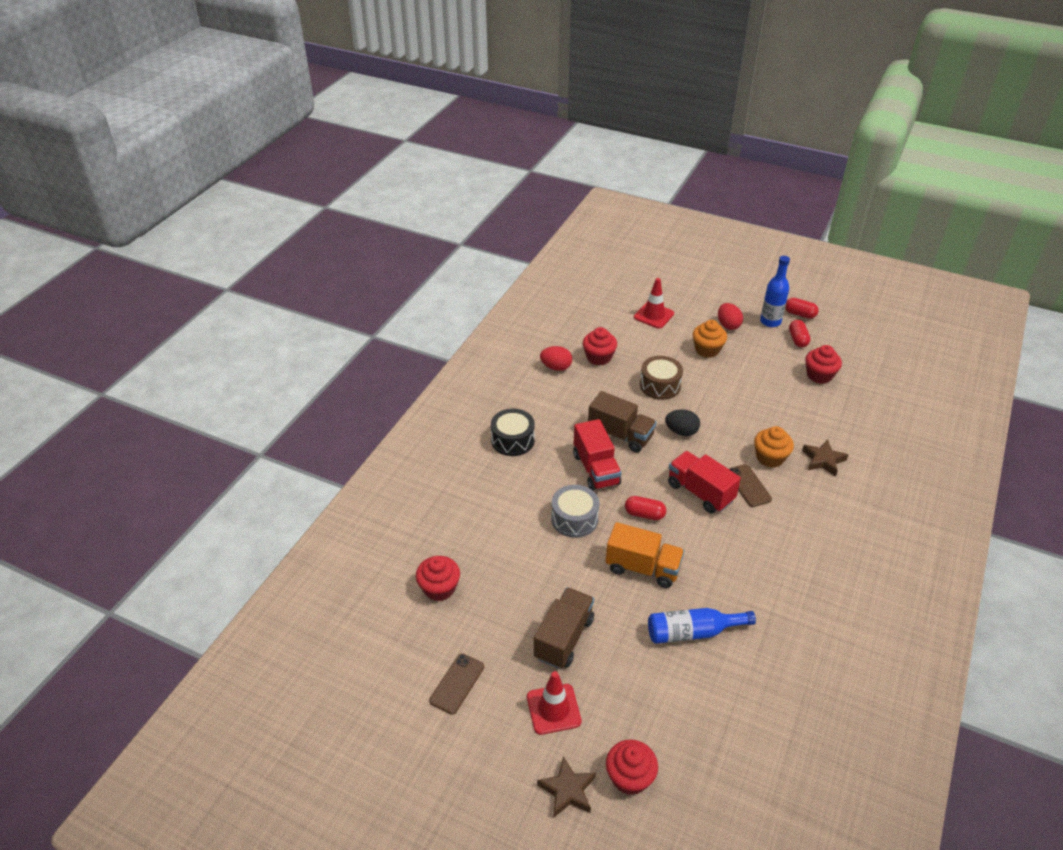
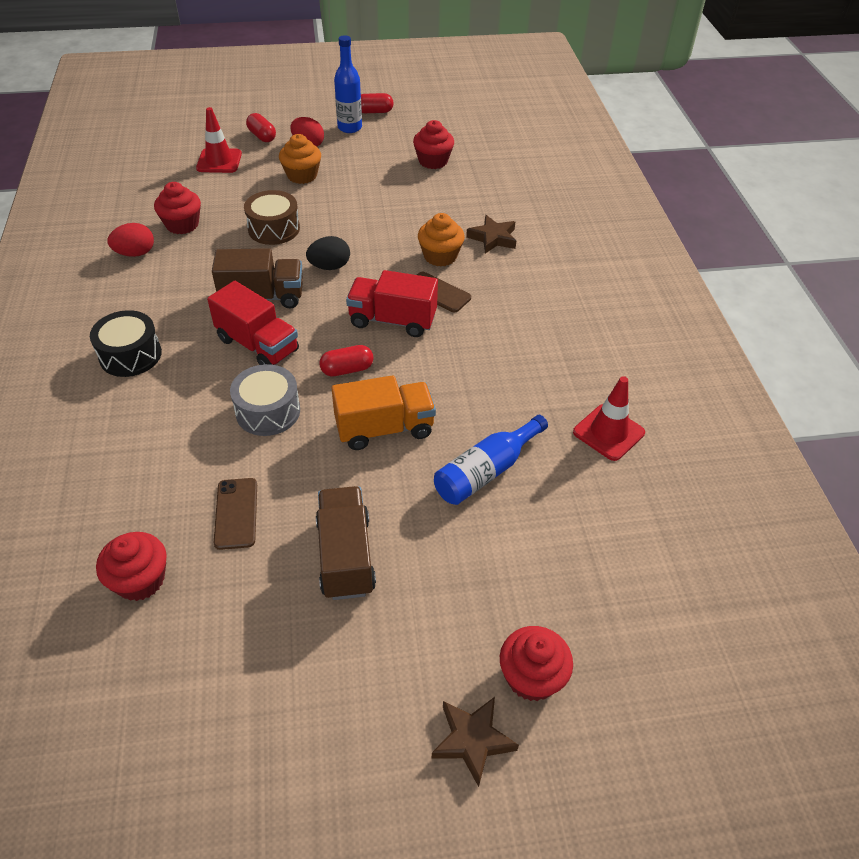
camera: 35 degrees left, 5 degrees up
brown phone [429,653,484,715] -> brown phone moved to [214,478,257,550]
red traffic cone [527,671,582,735] -> red traffic cone moved to [573,376,645,461]
red capsule [789,320,811,347] -> red capsule moved to [246,113,276,142]

